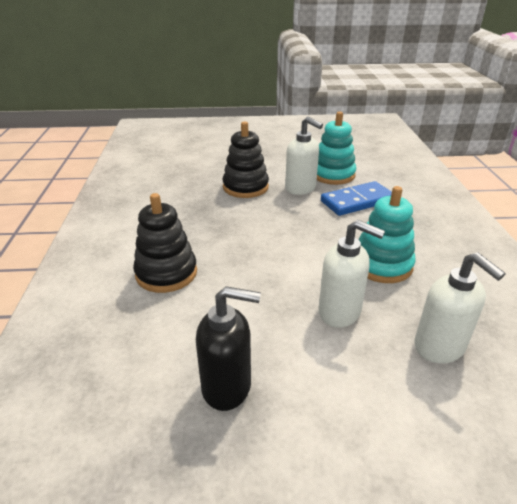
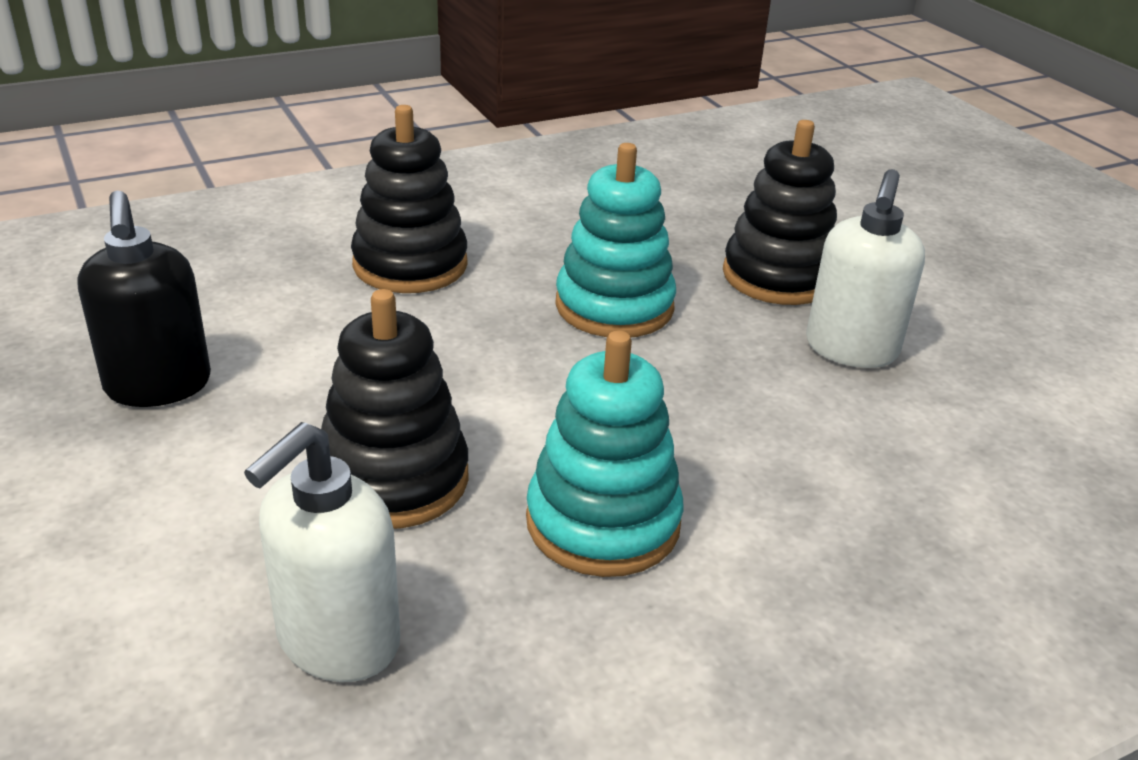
camera: 65 degrees right, 0 degrees up
turquoise stacking toy [317,111,356,185] -> turquoise stacking toy moved to [555,143,676,338]
white soap dispenser [318,220,385,328] -> black stacking toy [321,289,469,529]
blue domino [321,181,392,216] -> none

